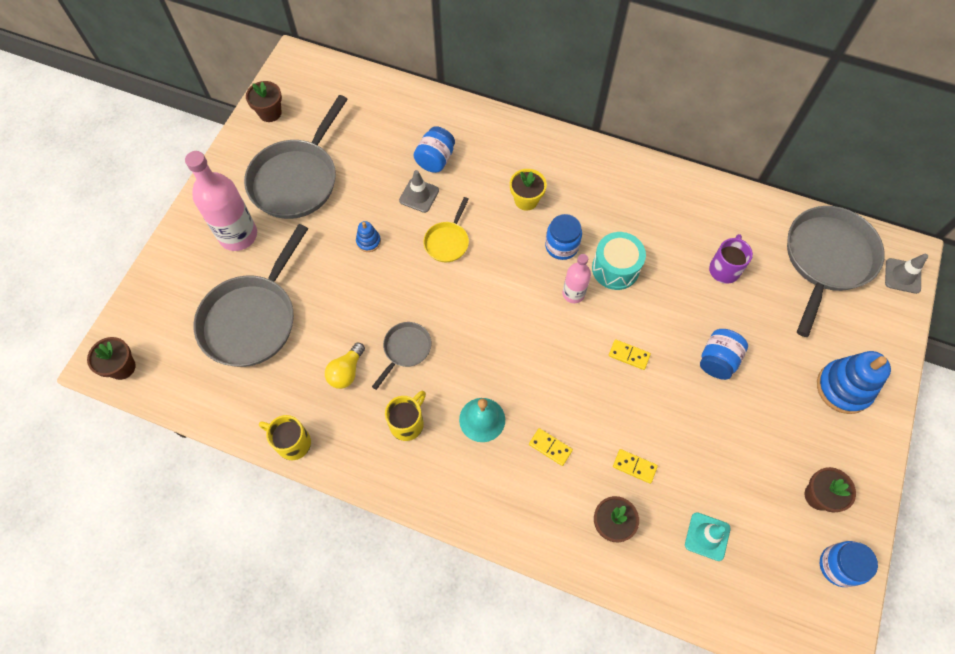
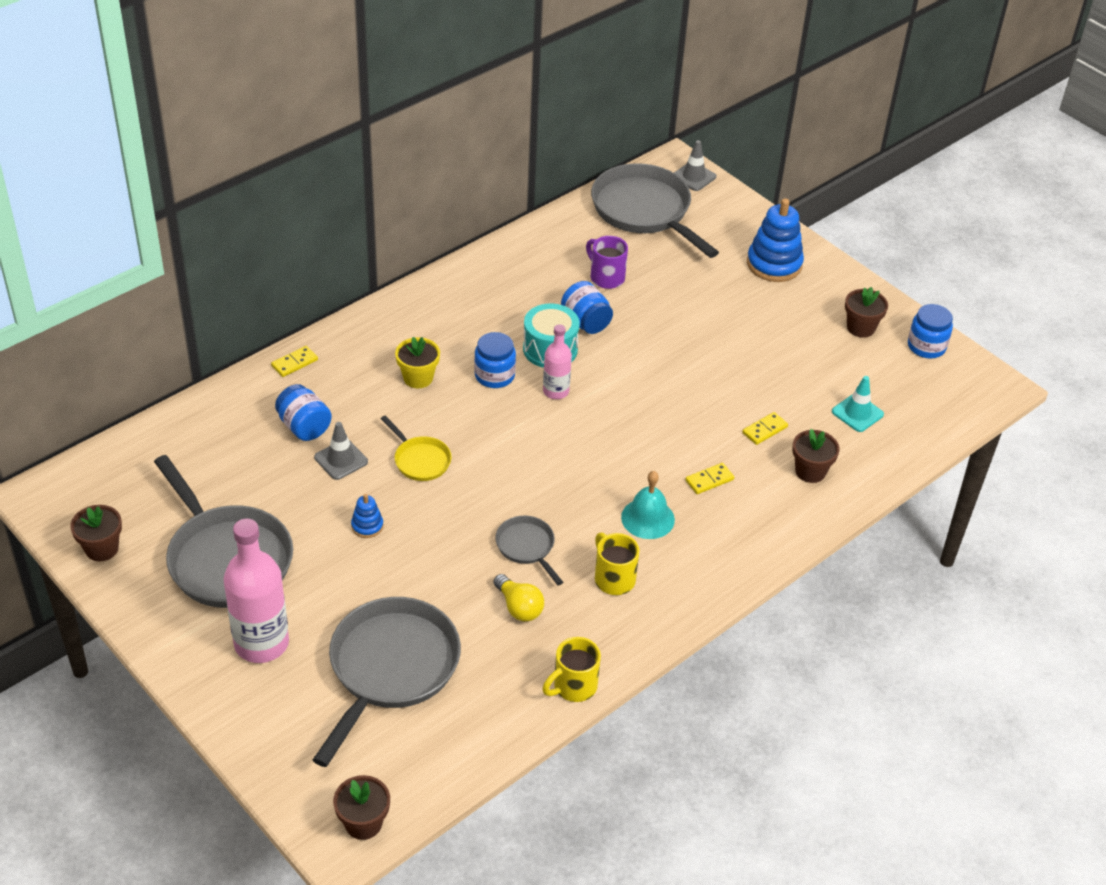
camera: 65 degrees left, 20 degrees down
grey pan [194,224,308,367] -> grey pan turned 120 degrees counterclockwise [313,597,461,767]
yellow domino [609,339,651,370] -> yellow domino moved to [271,346,318,377]
blue jar [700,329,748,380] -> blue jar moved to [561,281,613,334]

